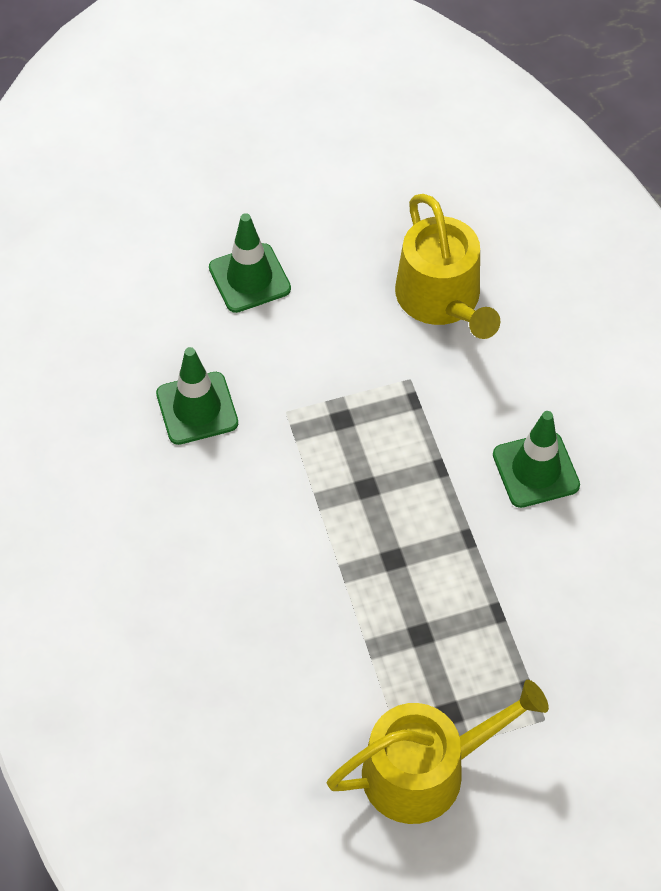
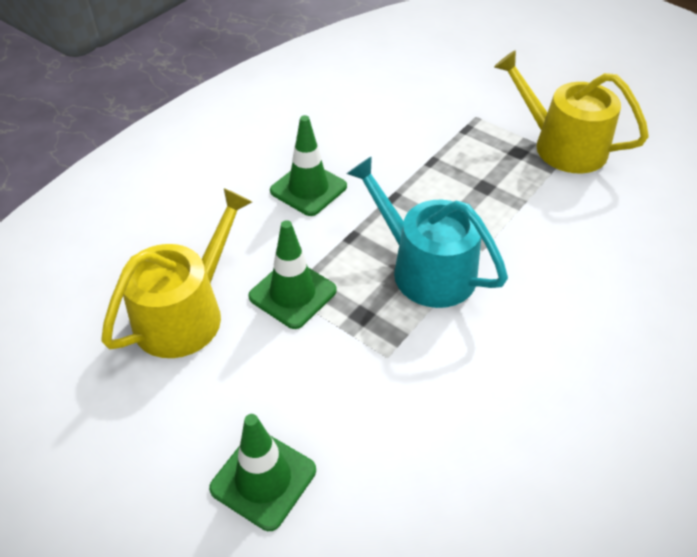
camera: 125 degrees left, 10 degrees down
green traffic cone [156,347,238,445] -> green traffic cone moved to [248,220,337,329]
none -> turquoise watering can [347,156,508,308]

